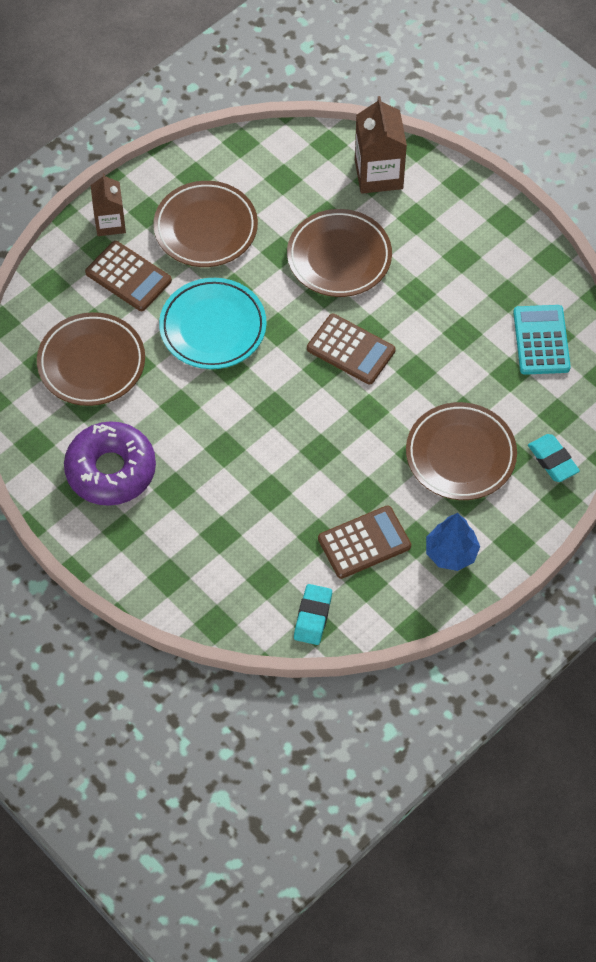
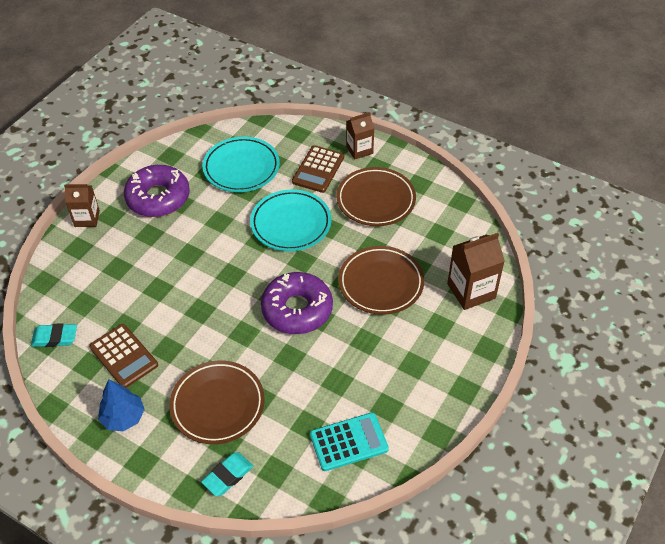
camera: 75 degrees right, 10 degrees down
brown plate [37,312,145,406] -> turquoise plate [203,137,280,192]
brown calculator [307,314,396,385] -> purple donut [261,272,333,334]
none -> brown carton [64,184,100,227]

